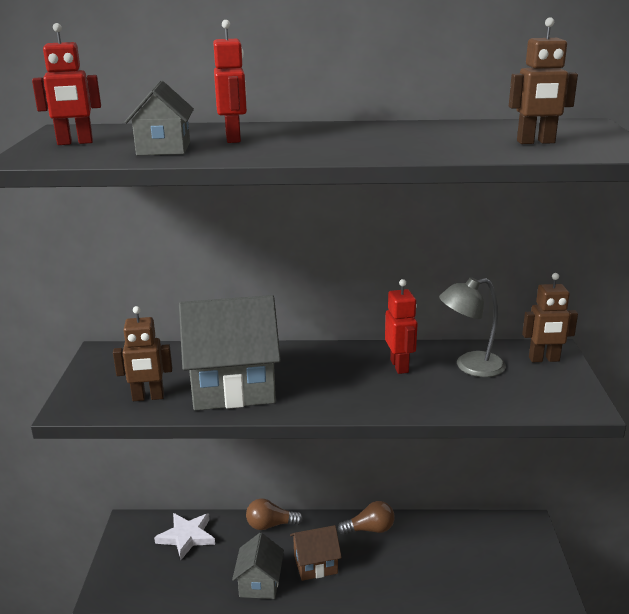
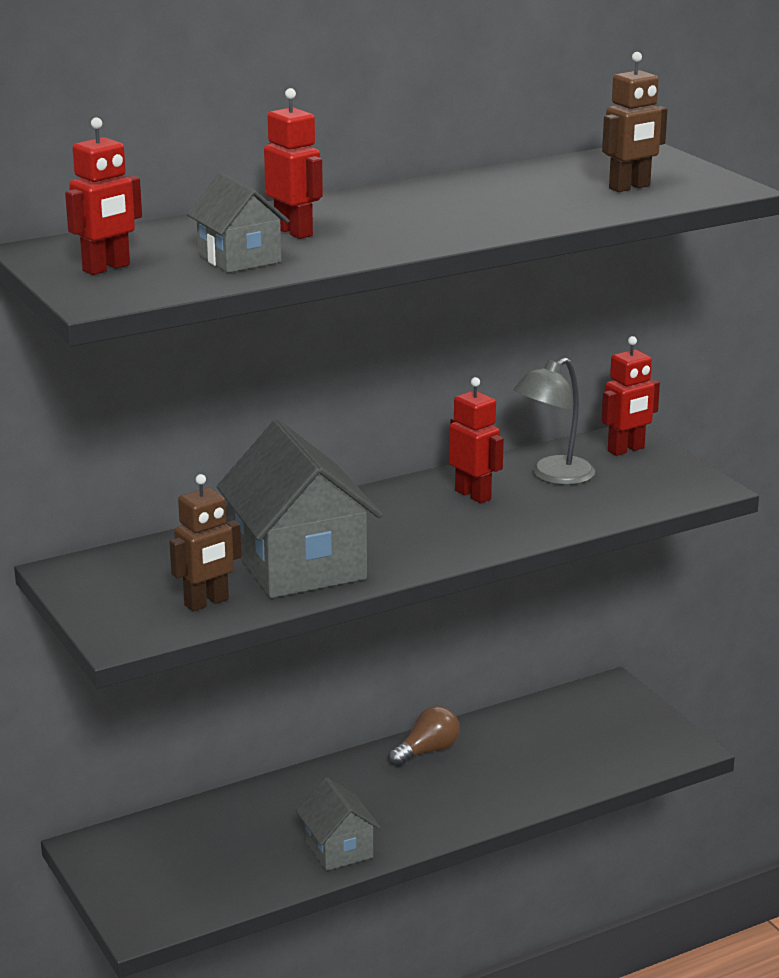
camera: 30 degrees left, 0 degrees up
white star [154,513,215,560] -> none
grey house [179,295,281,410] -> grey house turned 75 degrees counterclockwise [217,420,383,598]
brown light bulb [246,498,303,530] -> none
brown house [290,525,342,581] -> none
brown robot [522,273,578,362] -> red robot [602,336,660,456]

